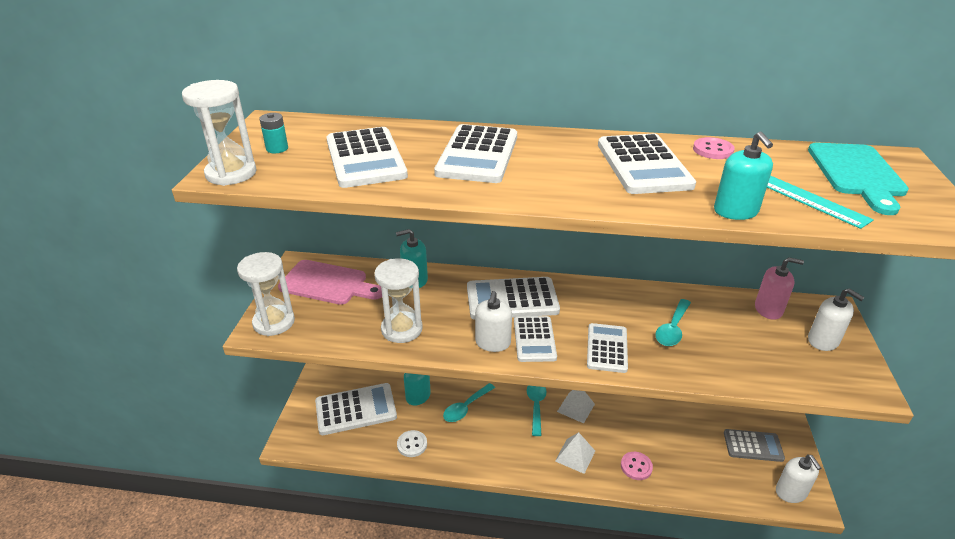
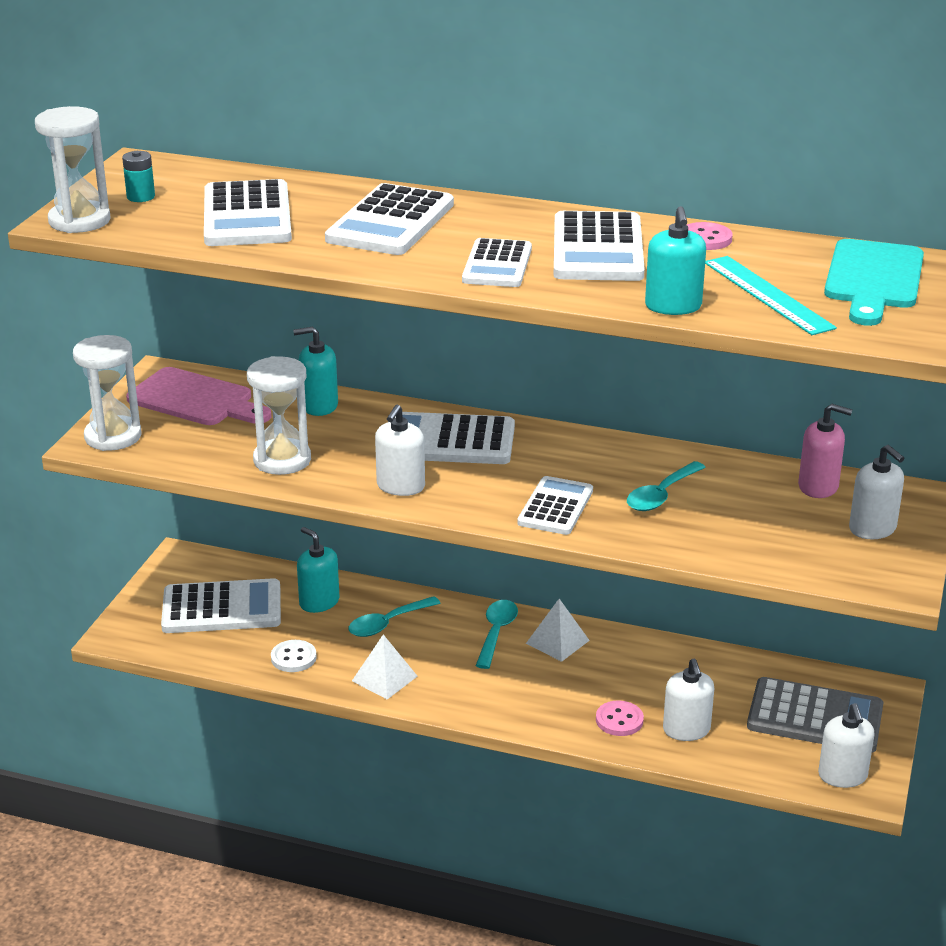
camera: 10 degrees right, 5 degrees down
white calculator [514,316,557,362] -> white calculator moved to [462,238,532,287]
white pyramid [555,432,595,474] -> white pyramid moved to [352,634,418,699]
grey calculator [724,429,785,462] -> grey calculator [747,677,883,753], size x1.53
none -> white soap dispenser [663,658,714,741]

